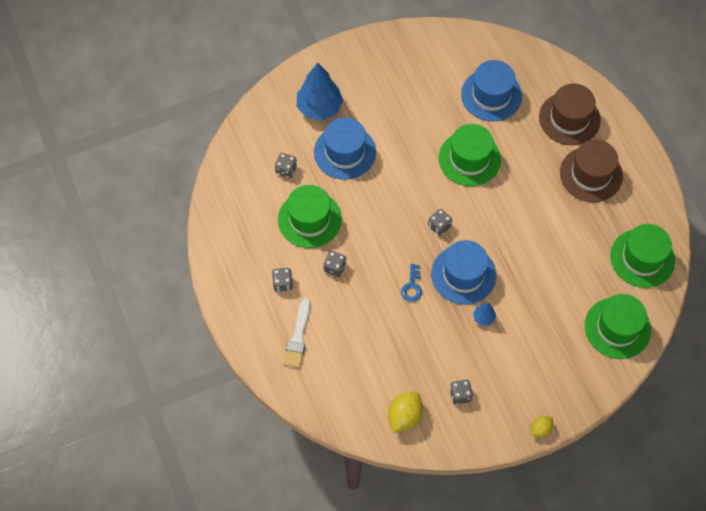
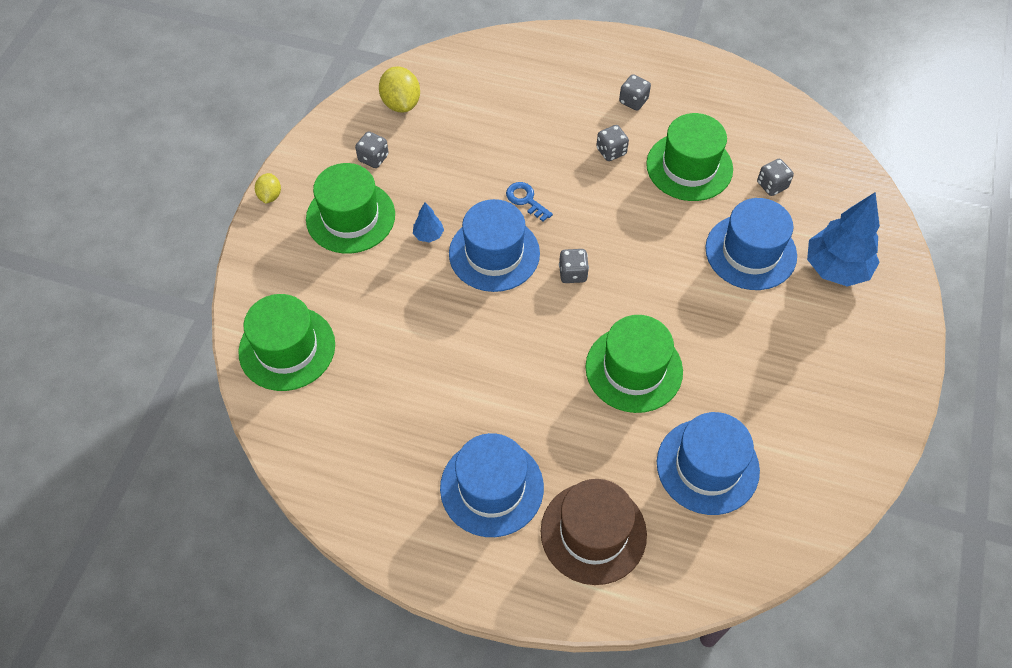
camera: 130 degrees right, 5 degrees down
white brush [283,298,310,368] -> none
brown hat [560,139,623,202] -> blue hat [440,433,544,537]
green hat [610,224,675,288] -> green hat moved to [306,163,395,254]

